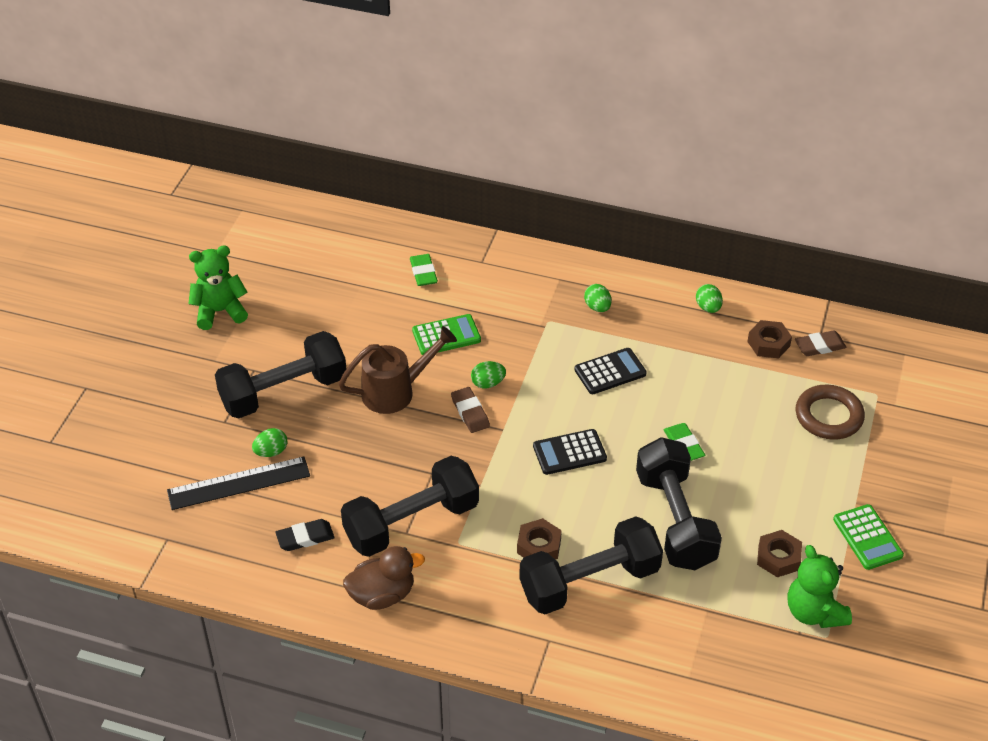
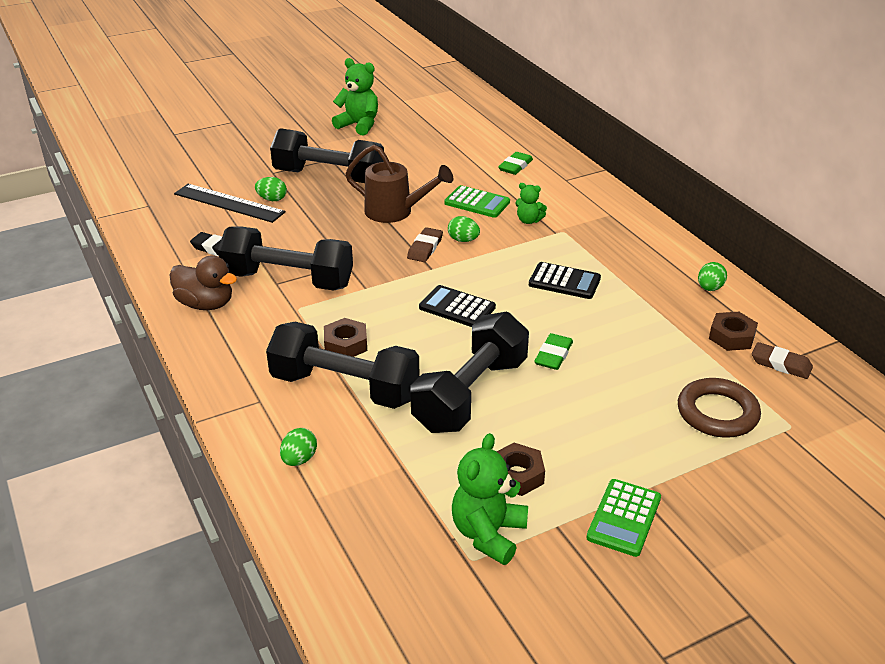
camera: 45 degrees right, 10 degrees down
green egg [584,284,612,312] -> green egg moved to [280,428,317,466]
none -> green teddy bear [515,183,547,224]

